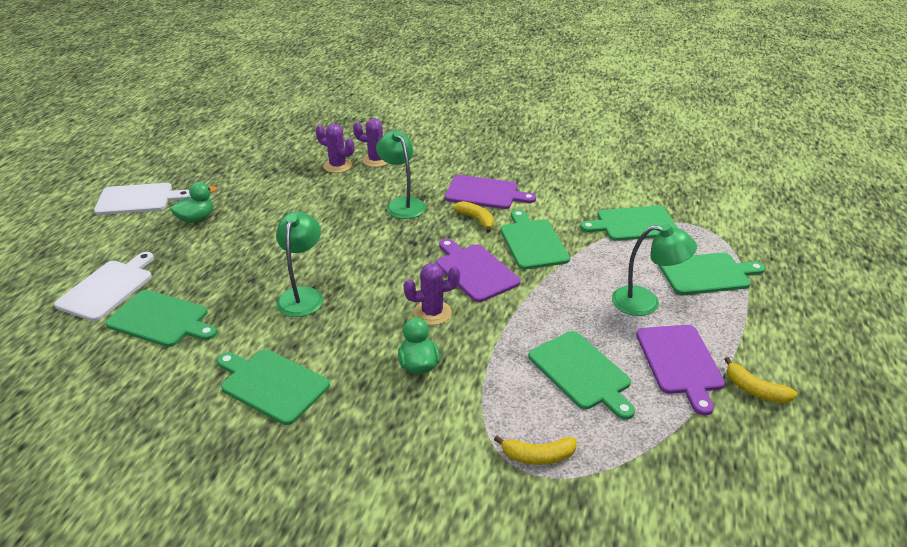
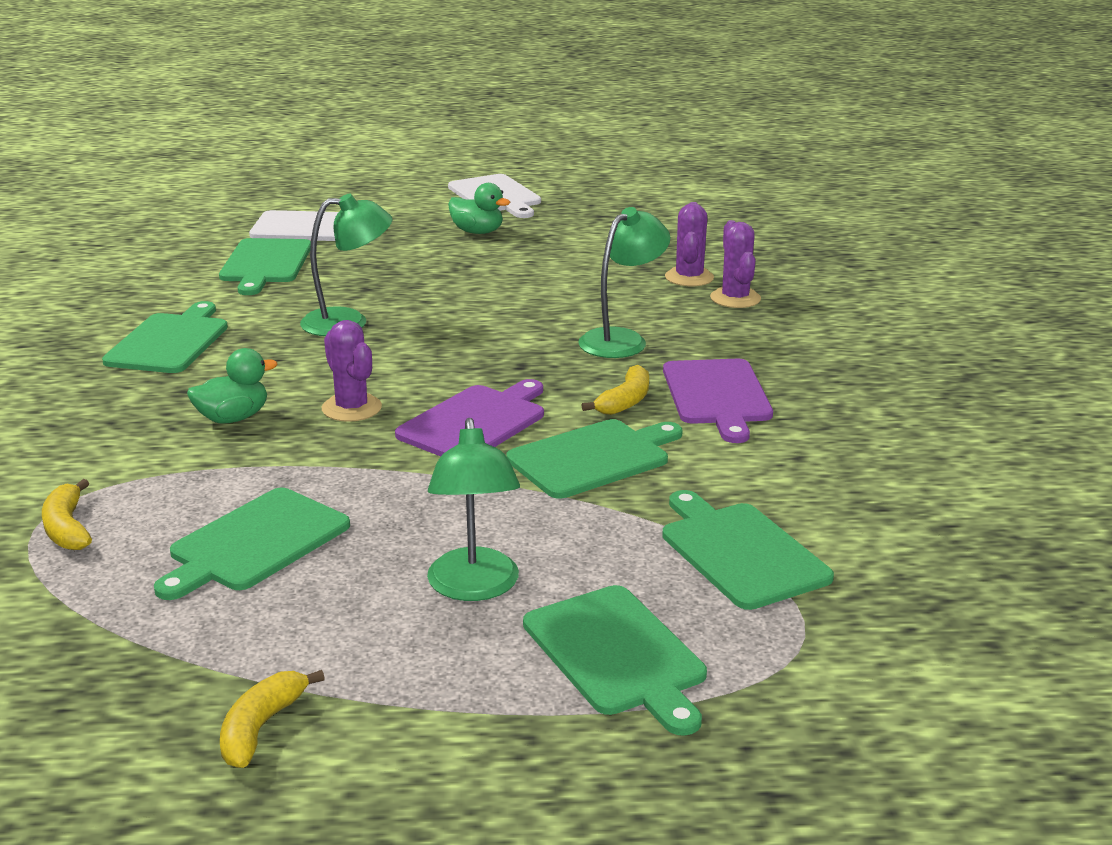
camera: 70 degrees right, 10 degrees down
purple cutting board [636,325,725,415] -> none

